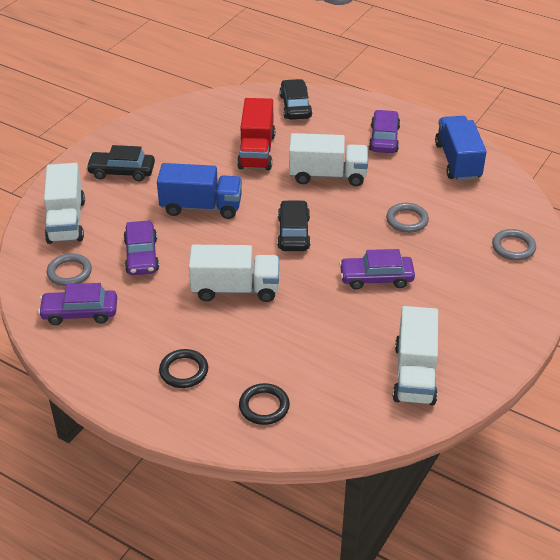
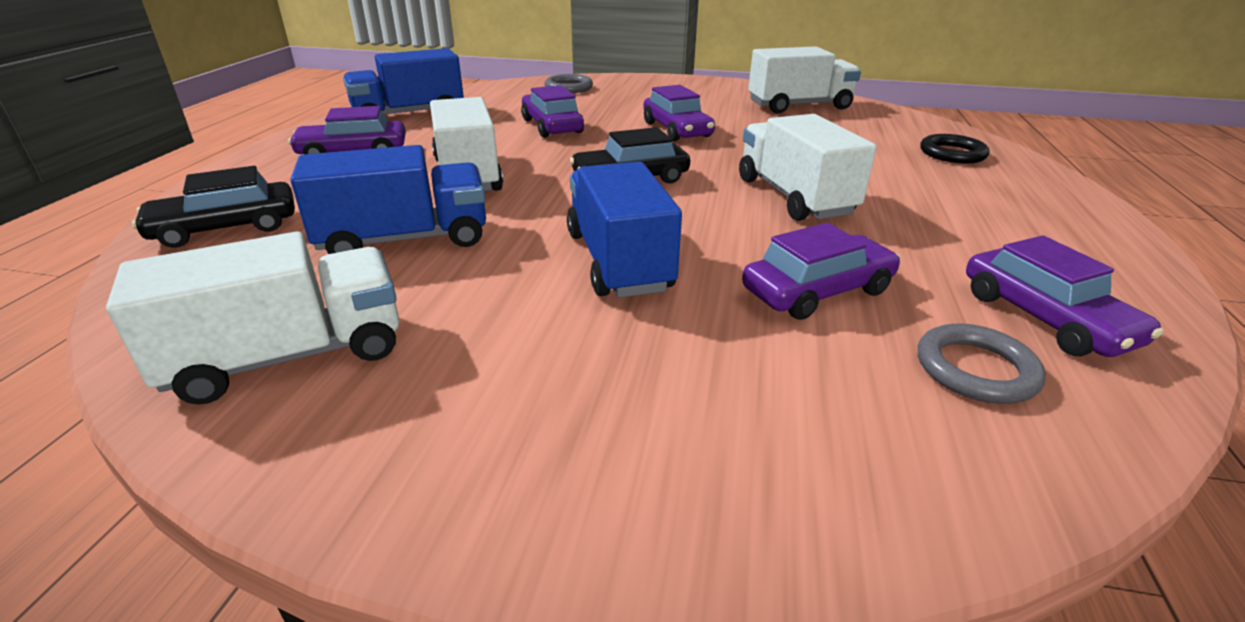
camera: 110 degrees left, 10 degrees down
white truck [44,163,85,244] -> white truck moved to [106,232,399,405]
black car [86,145,155,181] -> none
black ring [159,349,208,388] -> none
red truck [237,98,275,170] -> blue truck [291,145,486,254]
grey ring [386,203,429,233] -> purple car [521,85,584,138]

